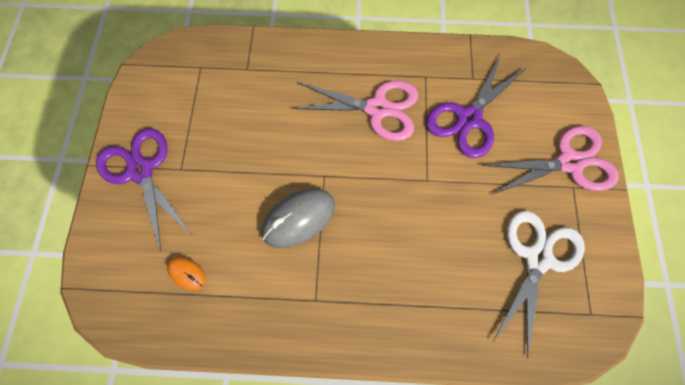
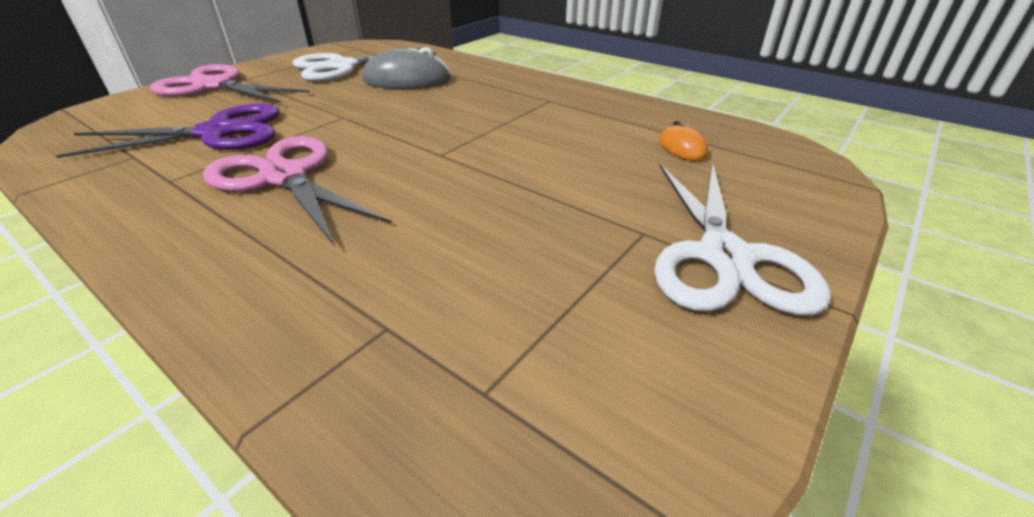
camera: 145 degrees left, 30 degrees down
purple scissors [96,128,193,251] -> white scissors [654,163,831,316]
grey mouse [262,188,335,248] -> grey mouse moved to [362,47,451,89]

